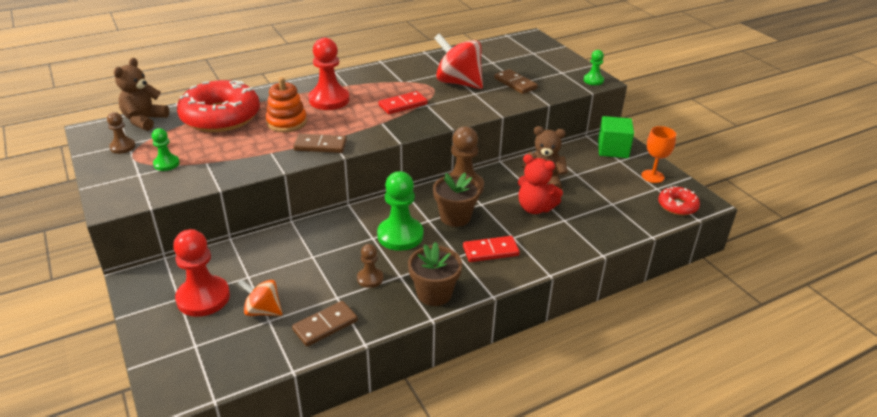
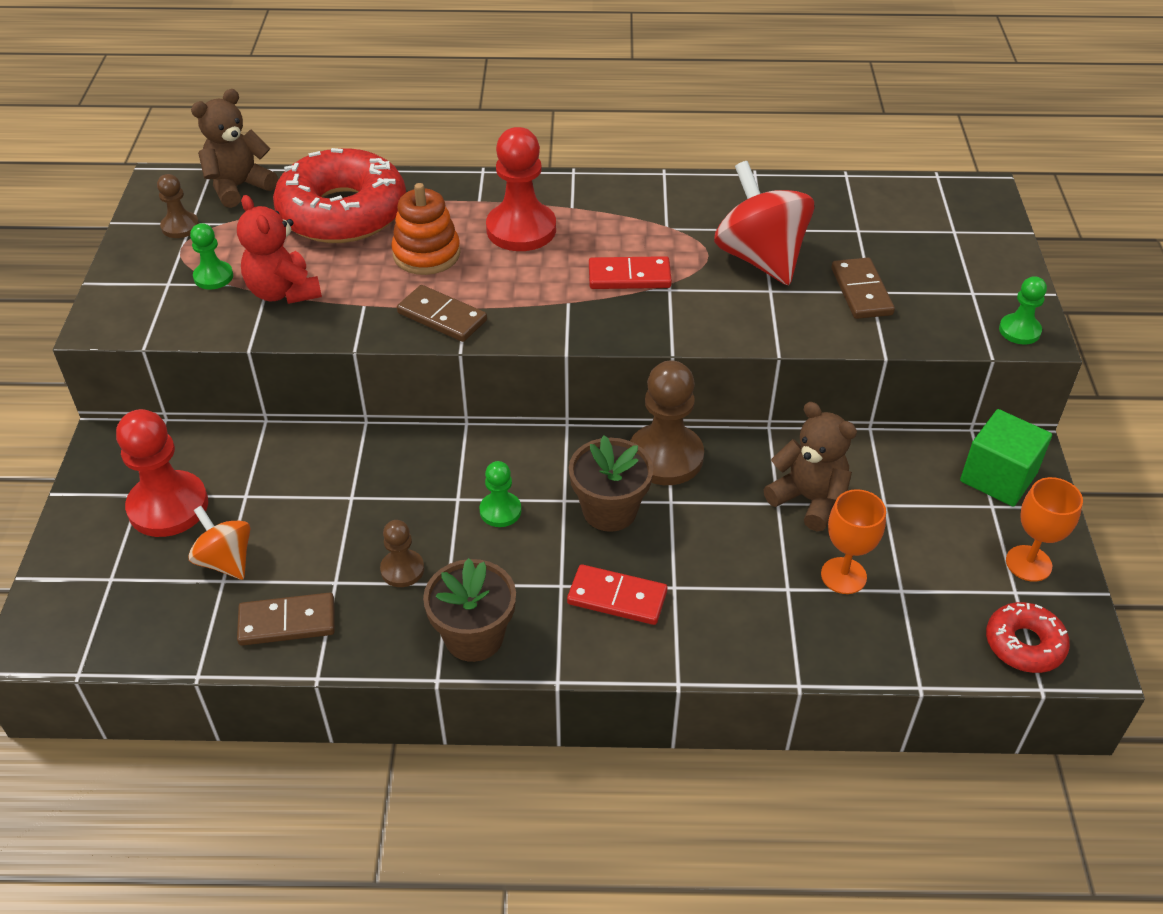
camera: 30 degrees right, 10 degrees up
green pawn [377,171,423,251] -> green pawn [480,461,521,527], size x0.53
red teddy bear [518,154,563,214] -> red teddy bear moved to [237,195,322,304]
none -> orange goblet [821,489,886,594]

